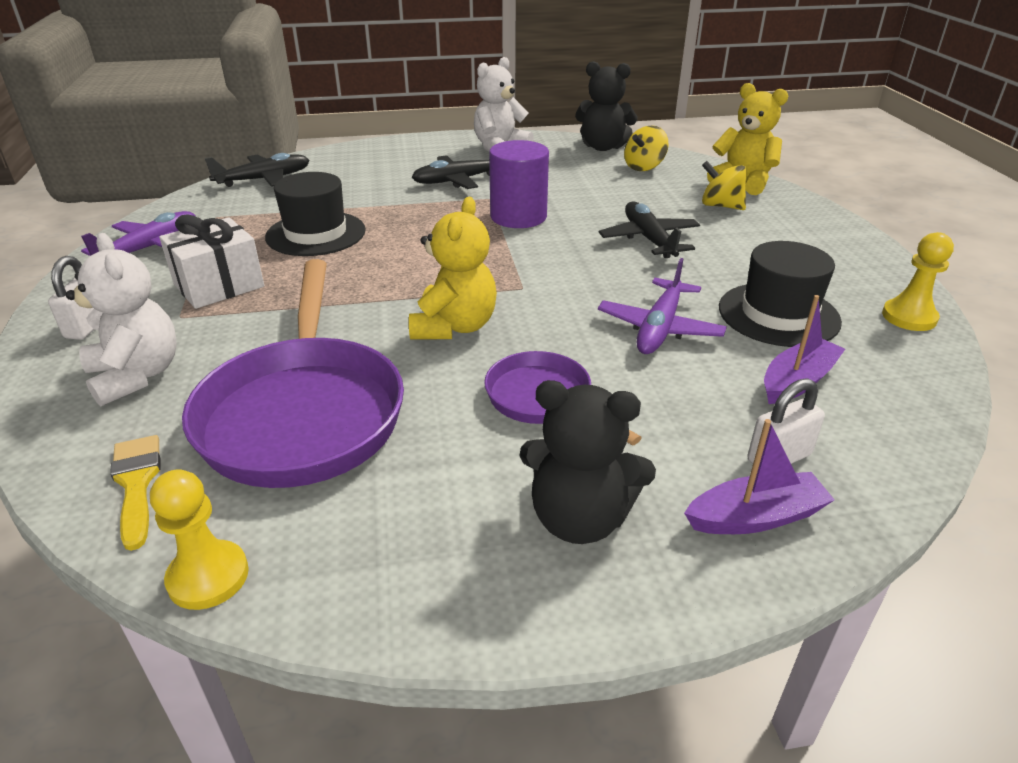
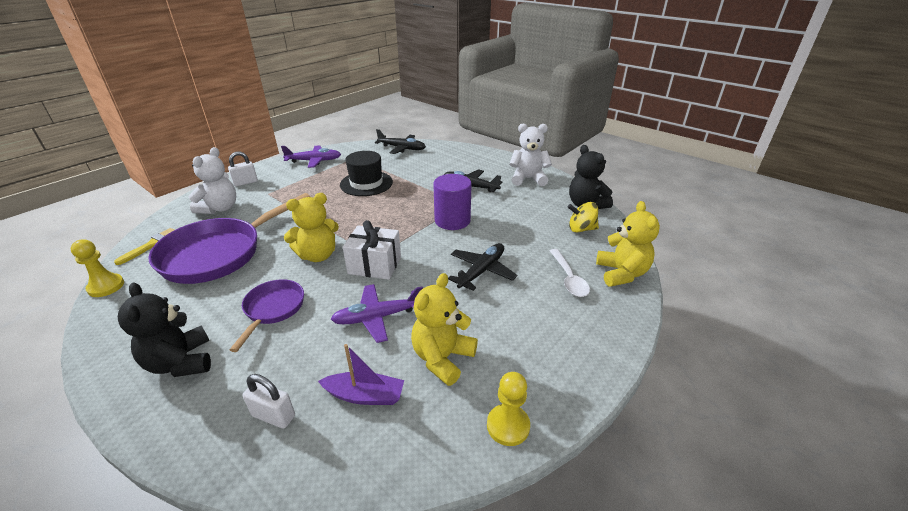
camera: 50 degrees right, 0 degrees up
white gift [159,214,264,309] -> white gift moved to [343,220,401,280]
purple boat [684,419,835,534] -> none
yellow spinning top [702,161,747,210] -> white spoon [549,249,590,297]
black hat [719,241,842,347] -> yellow teddy bear [411,273,478,386]

